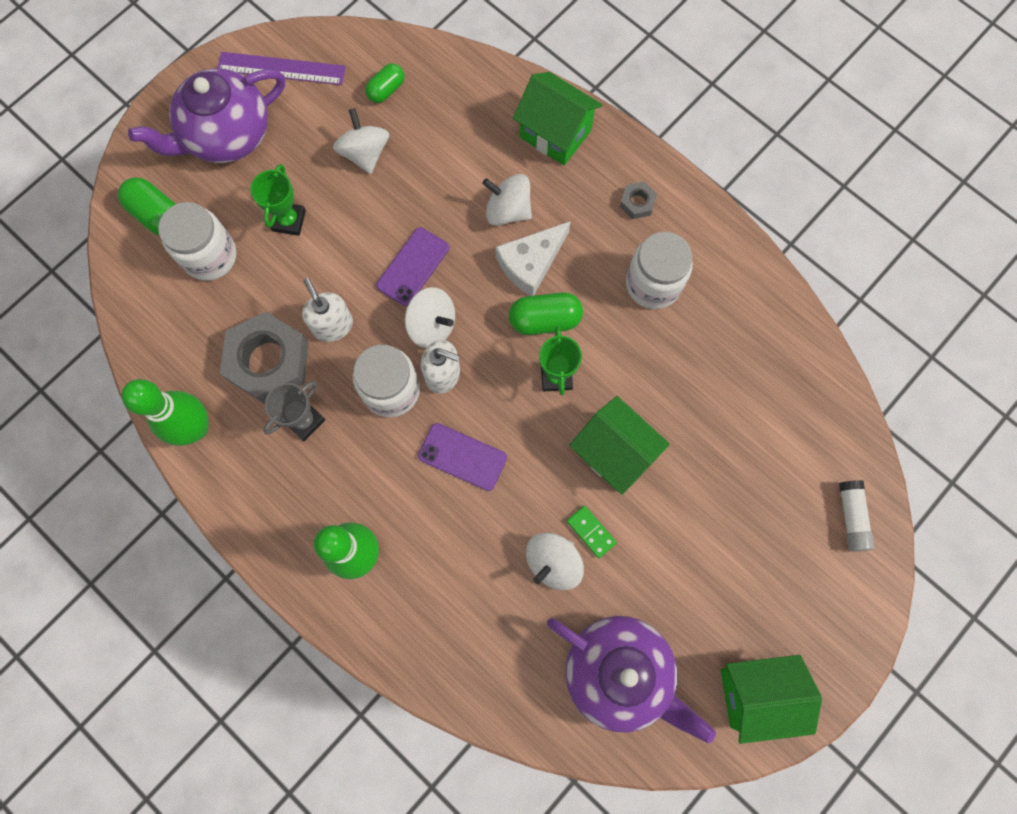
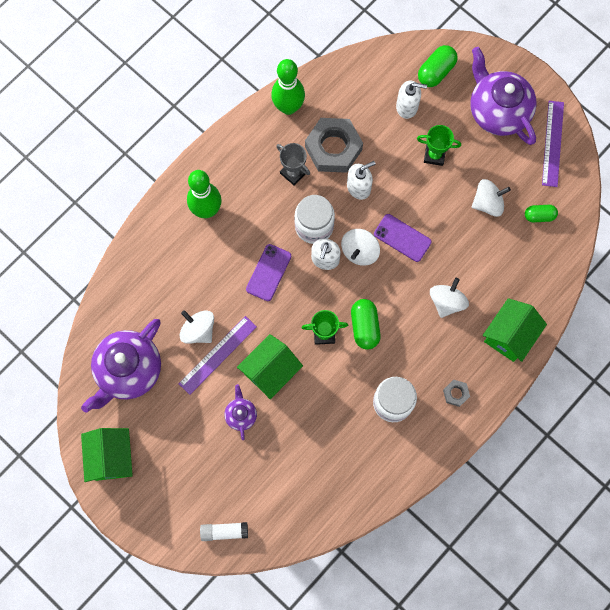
camera: 90 degrees right, 0 degrees up
white jar [158,202,236,281] -> white soap dispenser [396,81,427,119]
green capsule [365,63,404,103] -> green capsule turned 45 degrees counterclockwise [525,205,558,222]
white cheese [496,221,571,296] -> none
green domino [567,506,617,558] -> purple ruler [179,316,257,395]
none -> purple teapot [224,384,257,440]

